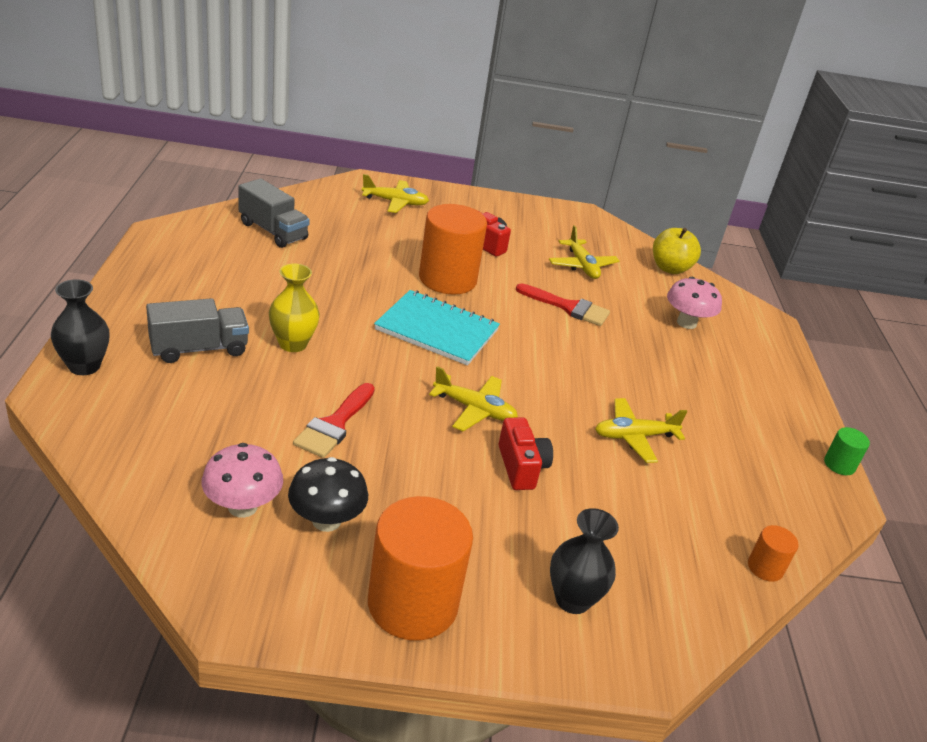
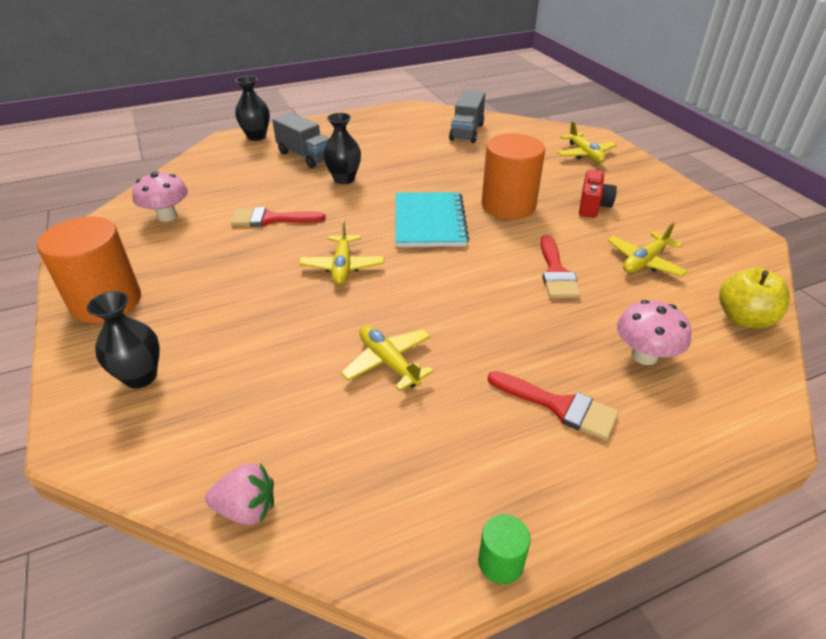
camera: 70 degrees right, 5 degrees up
yellow vase [269,264,320,352] -> black vase [323,113,361,184]
black mushroom [288,457,368,532] -> none
red camera [498,417,553,490] -> none
orange cylinder [748,525,799,582] -> pink strawberry [205,463,274,525]
none -> red brush [488,371,619,440]

